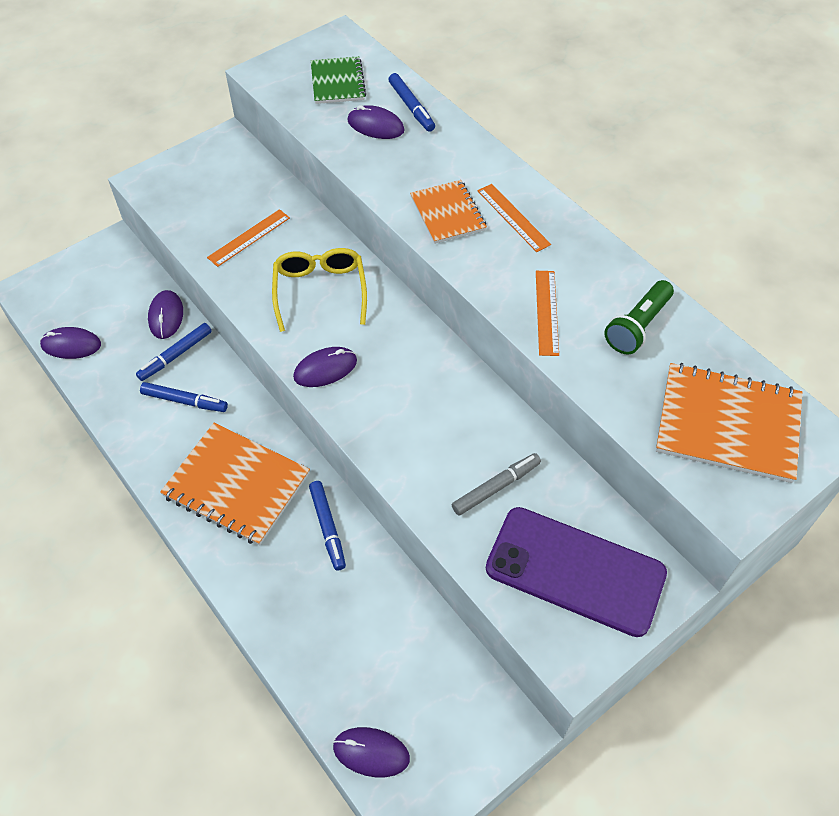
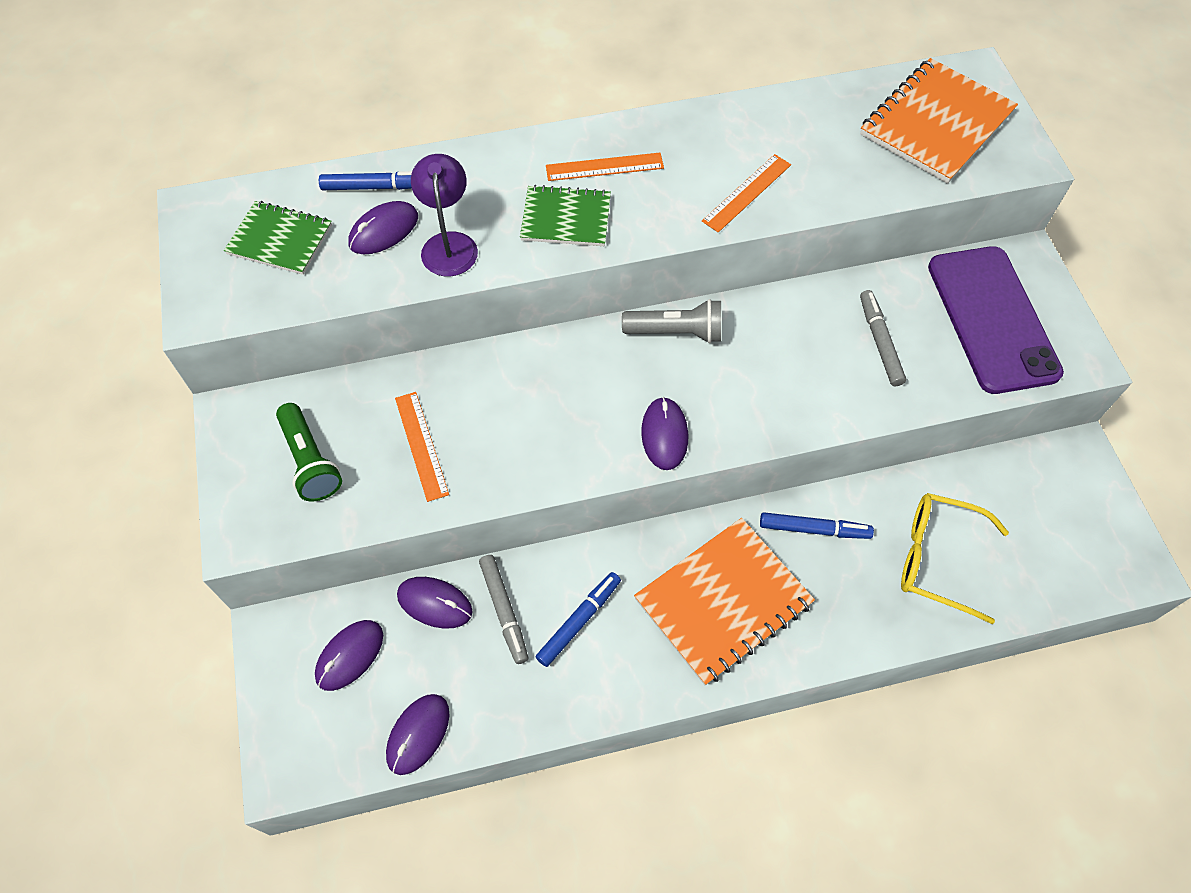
camera: 65 degrees left, 5 degrees up
blue marker [136,323,212,381] -> grey marker [479,555,528,664]
yellow glasses [272,248,367,332] -> yellow glasses moved to [901,493,1009,624]
purple mouse [333,727,410,777] -> purple mouse moved to [315,620,383,691]
orange notebook [410,180,487,244] -> green notebook [520,185,611,246]
purple phone [486,507,667,637] -> purple phone turned 60 degrees counterclockwise [928,246,1064,394]
orange ruler [536,271,559,356] -> orange ruler turned 75 degrees counterclockwise [702,154,791,232]
green flashlight [604,280,674,354] -> green flashlight moved to [276,403,342,502]
none -> purple lamp [411,154,478,276]
none -> grey flashlight [622,299,721,343]

